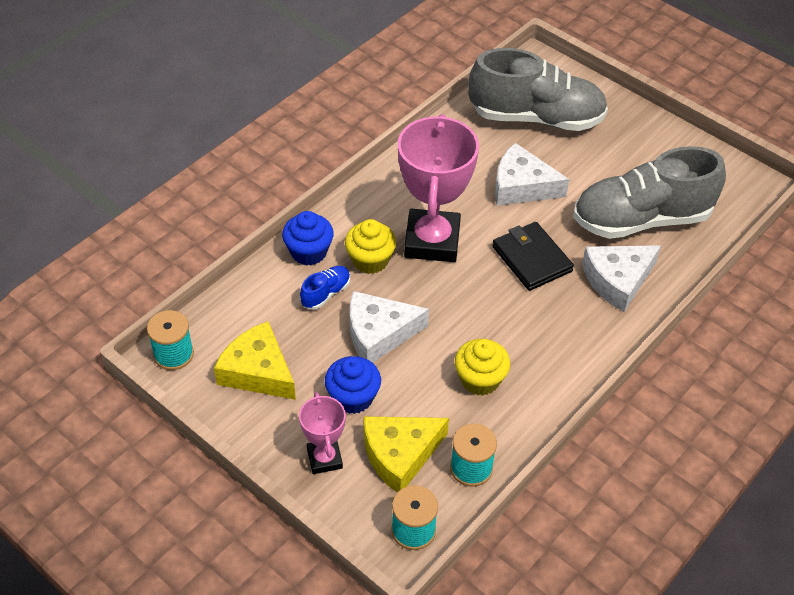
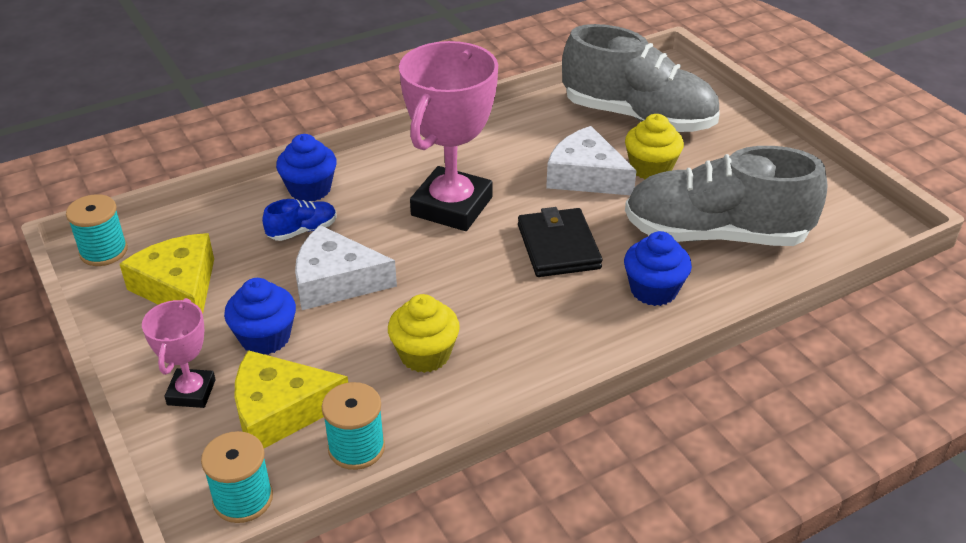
camera: 20 degrees right, 10 degrees down
yellow cupcake [345,219,396,274] -> yellow cupcake moved to [625,114,684,179]
white cheese [582,245,661,312] -> blue cupcake [624,231,692,306]

